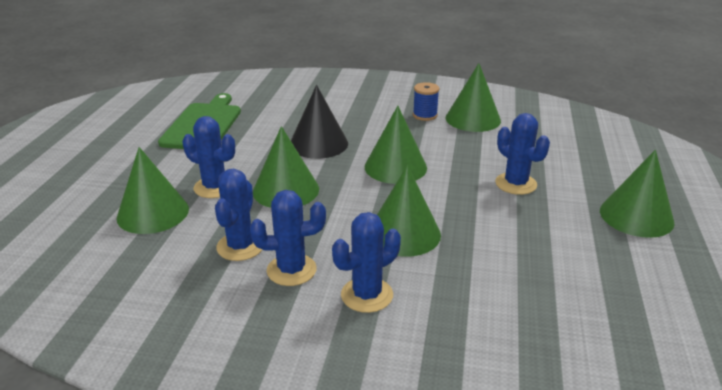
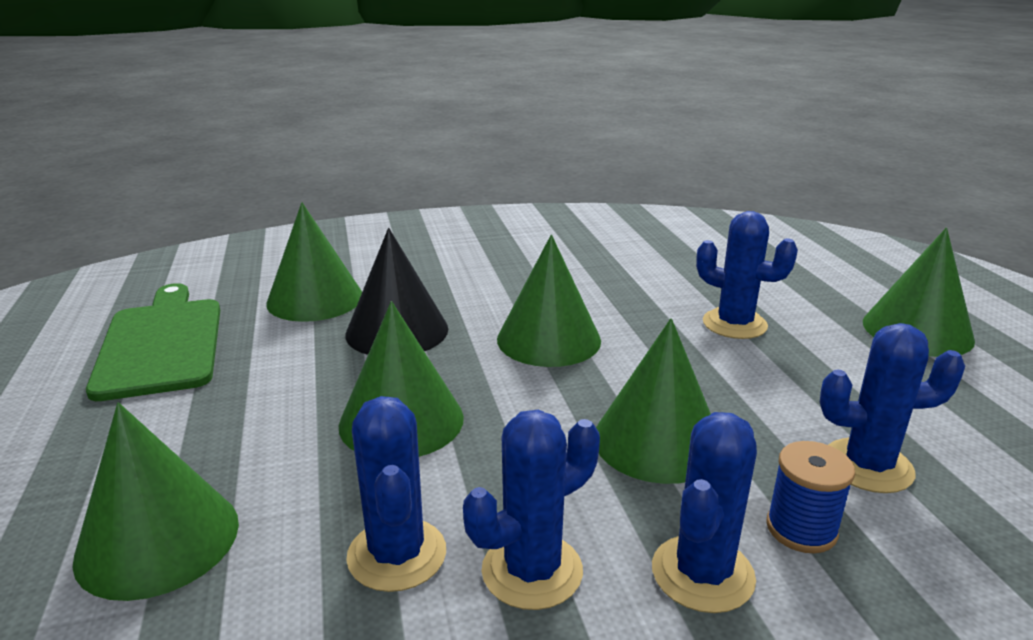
camera: 25 degrees left, 5 degrees down
blue cactus [182,116,235,198] -> blue cactus moved to [820,323,965,493]
blue spool [413,82,439,121] -> blue spool moved to [766,441,855,553]
green cone [446,63,501,132] -> green cone moved to [266,202,362,322]

